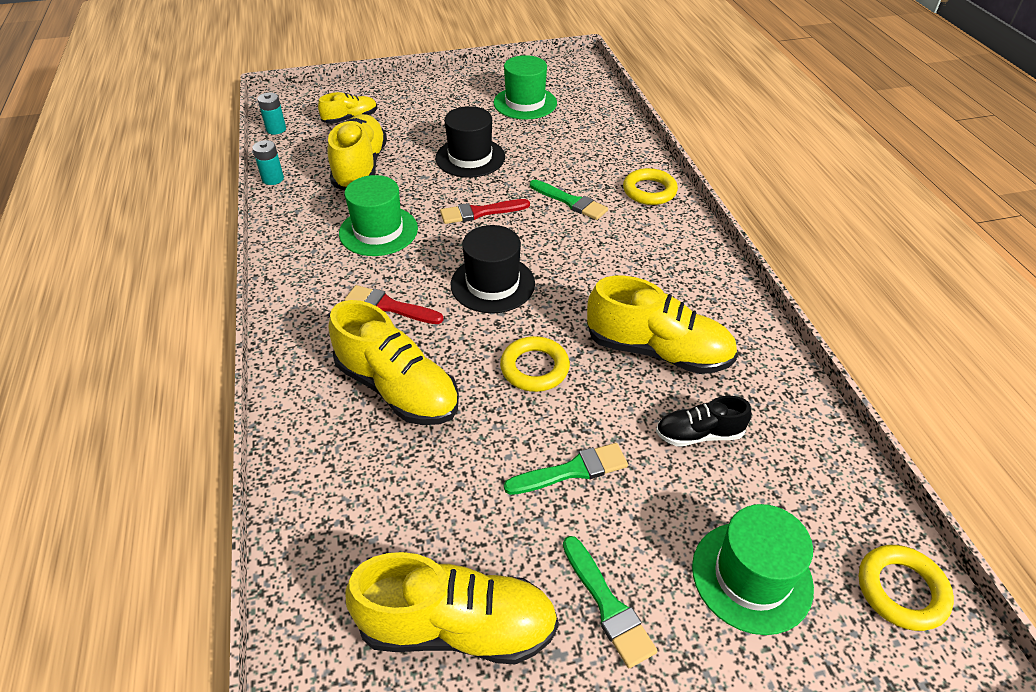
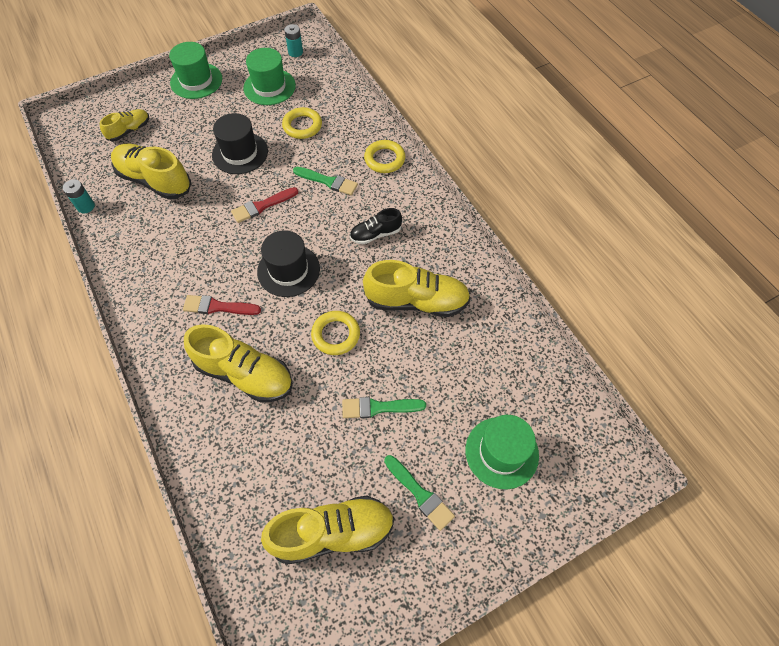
camera: 15 degrees left, 15 degrees up
turquoise battery [257,92,286,135] -> turquoise battery moved to [284,24,303,57]
yellow shoe [328,114,387,191] -> yellow shoe turned 45 degrees counterclockwise [111,144,191,200]
green hat [339,175,418,256] -> green hat moved to [169,42,222,99]
green brush [504,443,628,495] -> green brush turned 150 degrees counterclockwise [342,397,426,418]
black shoe [656,396,752,446] -> black shoe moved to [350,208,402,244]
yellow ring [859,545,954,631] -> yellow ring moved to [282,107,322,139]

